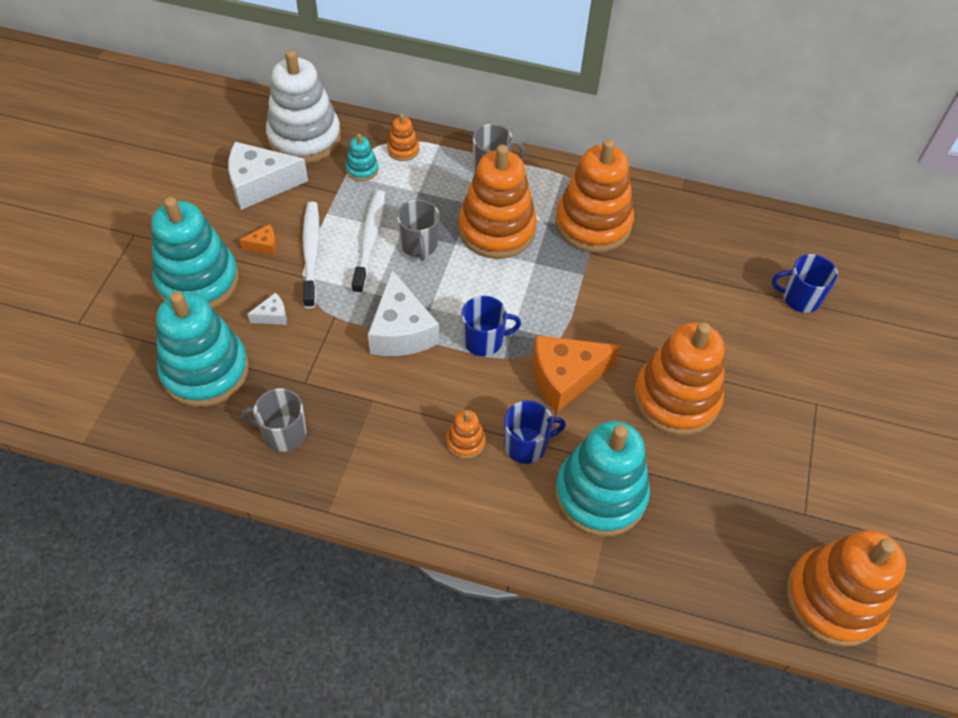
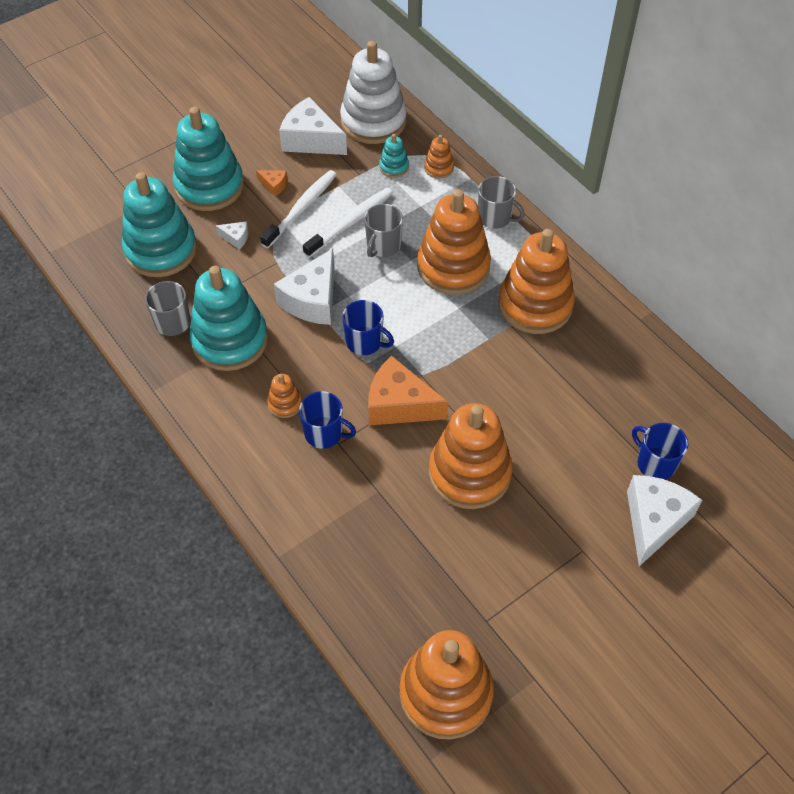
camera: 40 degrees right, 0 degrees up
turquoise stacking toy [555,421,650,537] -> turquoise stacking toy moved to [189,266,268,371]
none -> white cheese [627,475,702,566]

